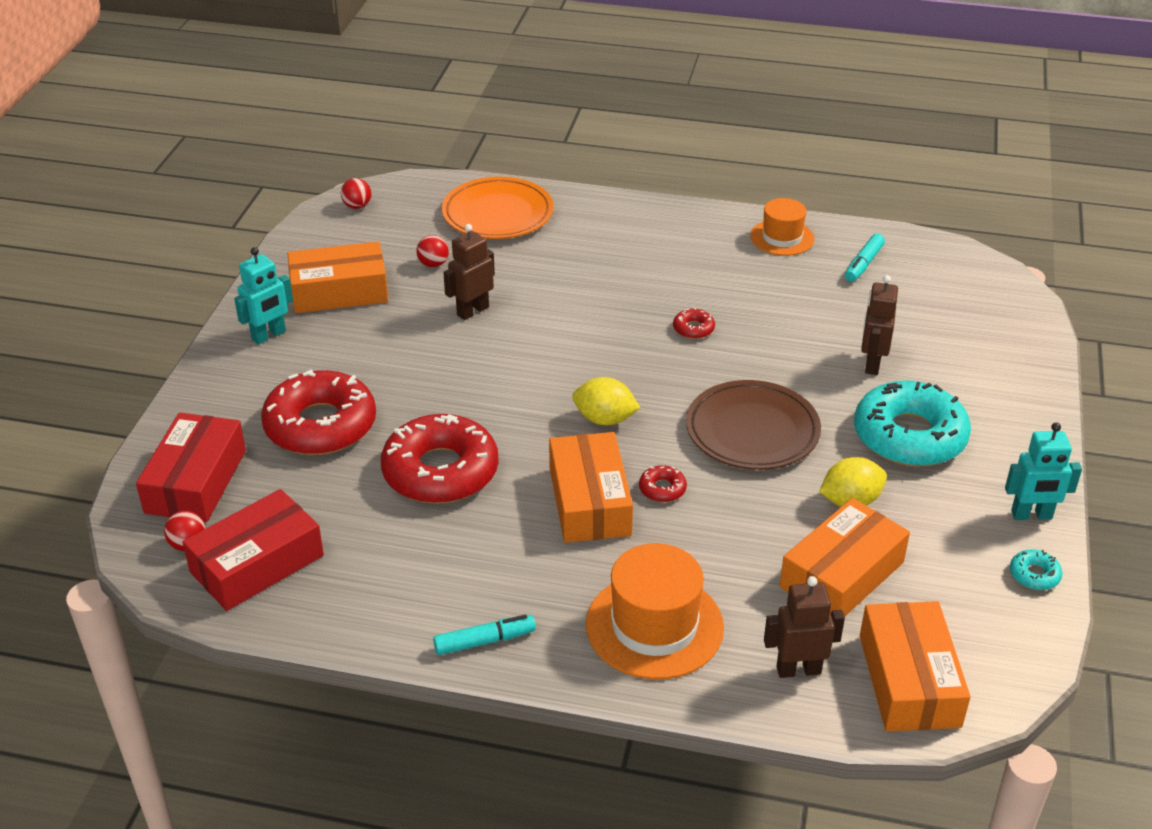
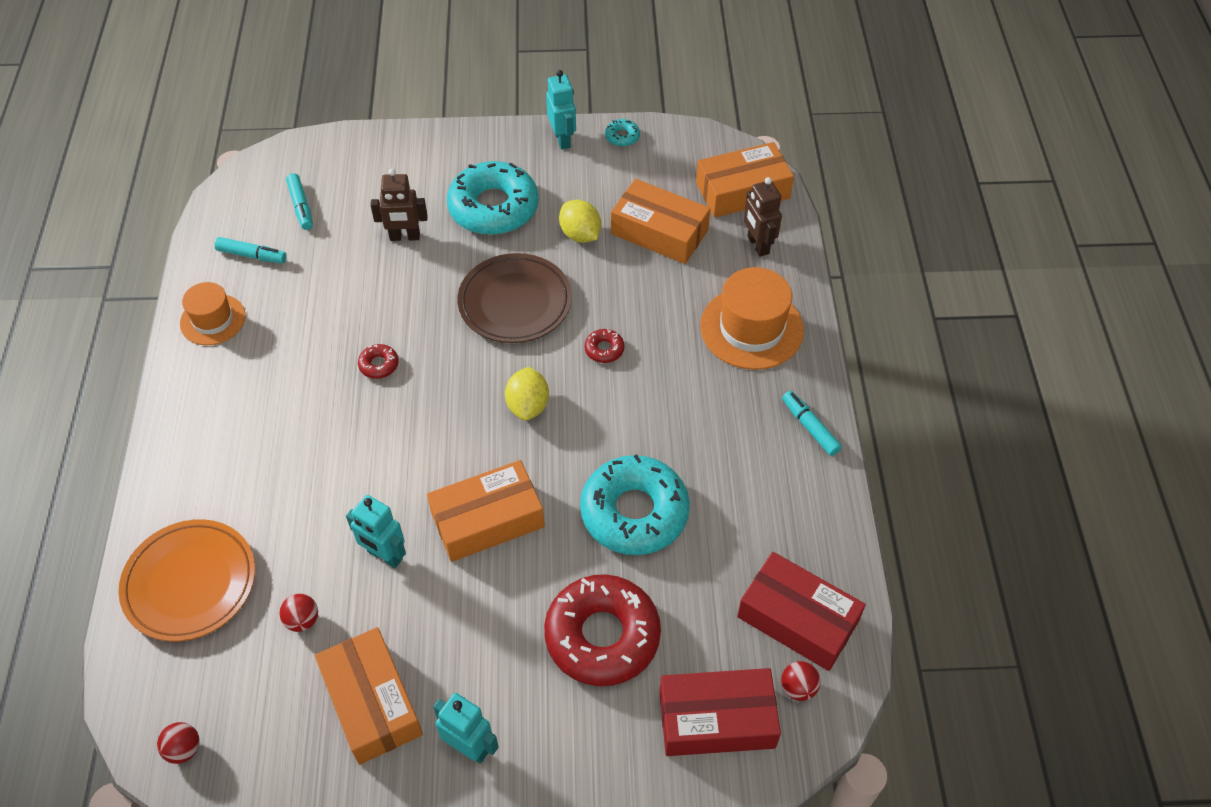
camera: 105 degrees left, 15 degrees up
red donut [381,414,498,504] -> turquoise donut [580,454,690,555]
brown robot [443,224,495,320] -> turquoise robot [346,495,406,568]
orange box [549,432,633,543] -> orange box moved to [427,460,545,562]
none -> turquoise marker [286,173,313,230]

